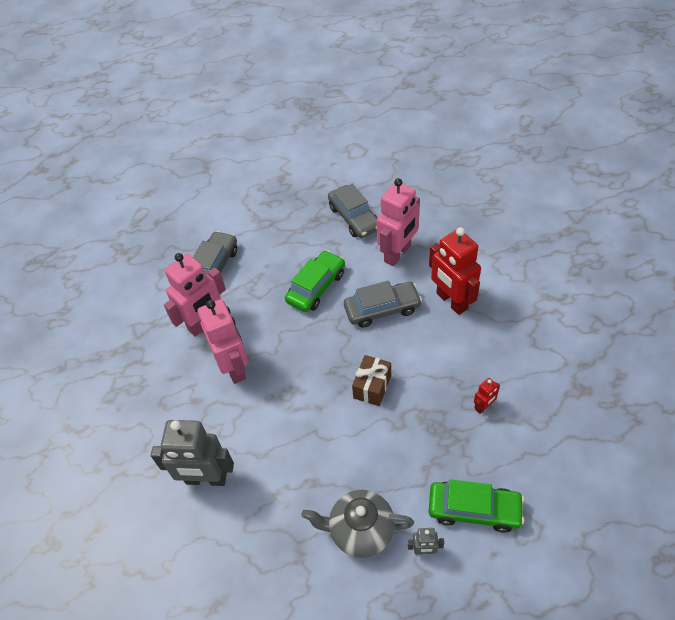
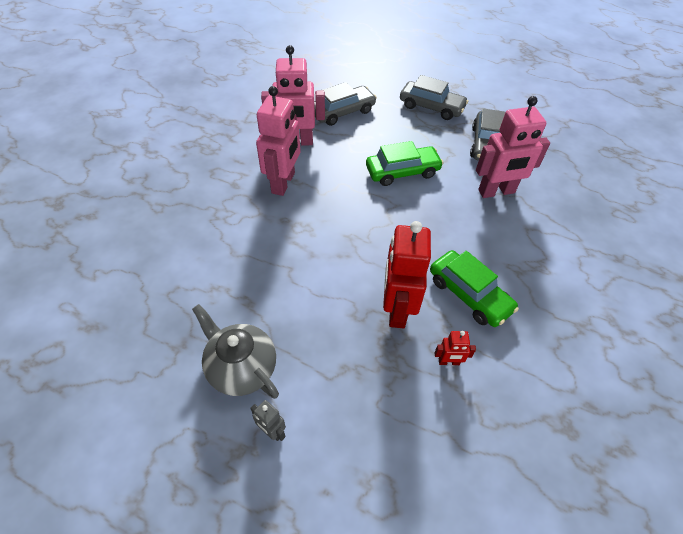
camera: 35 degrees right, 0 degrees up
grey robot [151,420,234,486] -> none
grey car [344,281,422,328] -> grey car moved to [400,75,468,120]
brown gift [352,355,391,406] -> none
red robot [429,227,481,315] -> red robot moved to [383,221,431,328]
green car [429,479,524,533] -> green car moved to [430,250,519,327]

